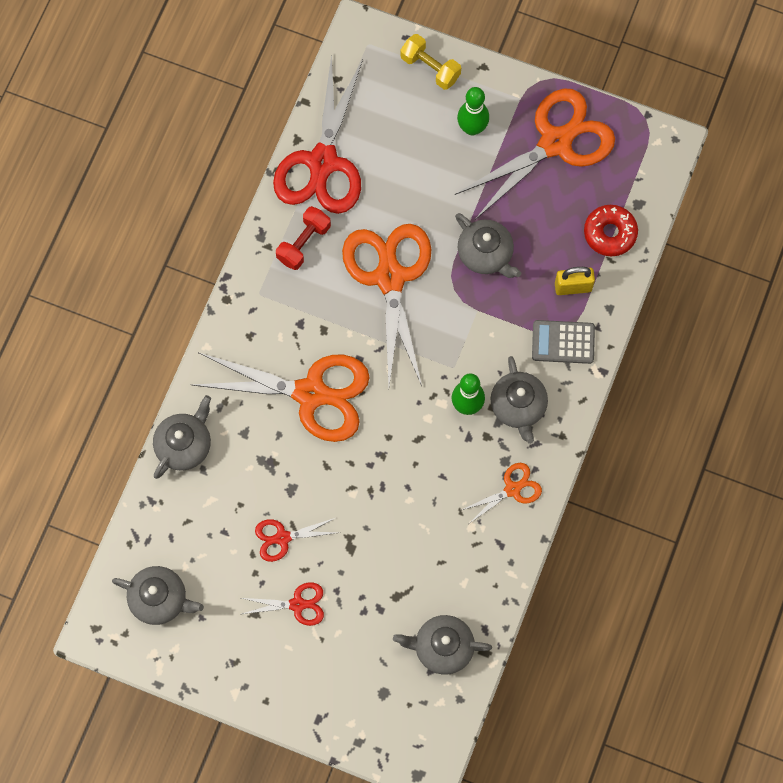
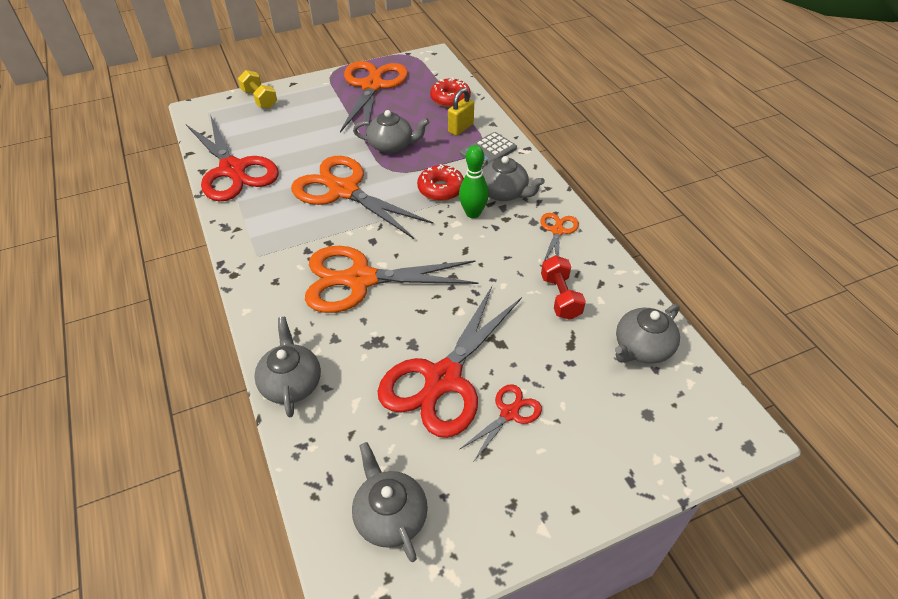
camera: 45 degrees left, 25 degrees down
grey teapot [112,566,204,625] -> grey teapot turned 90 degrees counterclockwise [352,442,428,562]
orange scissors [191,353,370,442] -> orange scissors turned 150 degrees counterclockwise [305,246,478,313]
red scissors [255,518,340,562] -> red scissors [378,286,522,438], size x2.14
red dumbbell [276,206,331,270] -> red dumbbell moved to [541,255,586,320]
yellow dumbbell [400,34,461,90] -> yellow dumbbell turned 60 degrees clockwise [238,70,277,109]
green bowling pin [457,87,489,136] -> none
none -> red donut [417,164,464,201]

